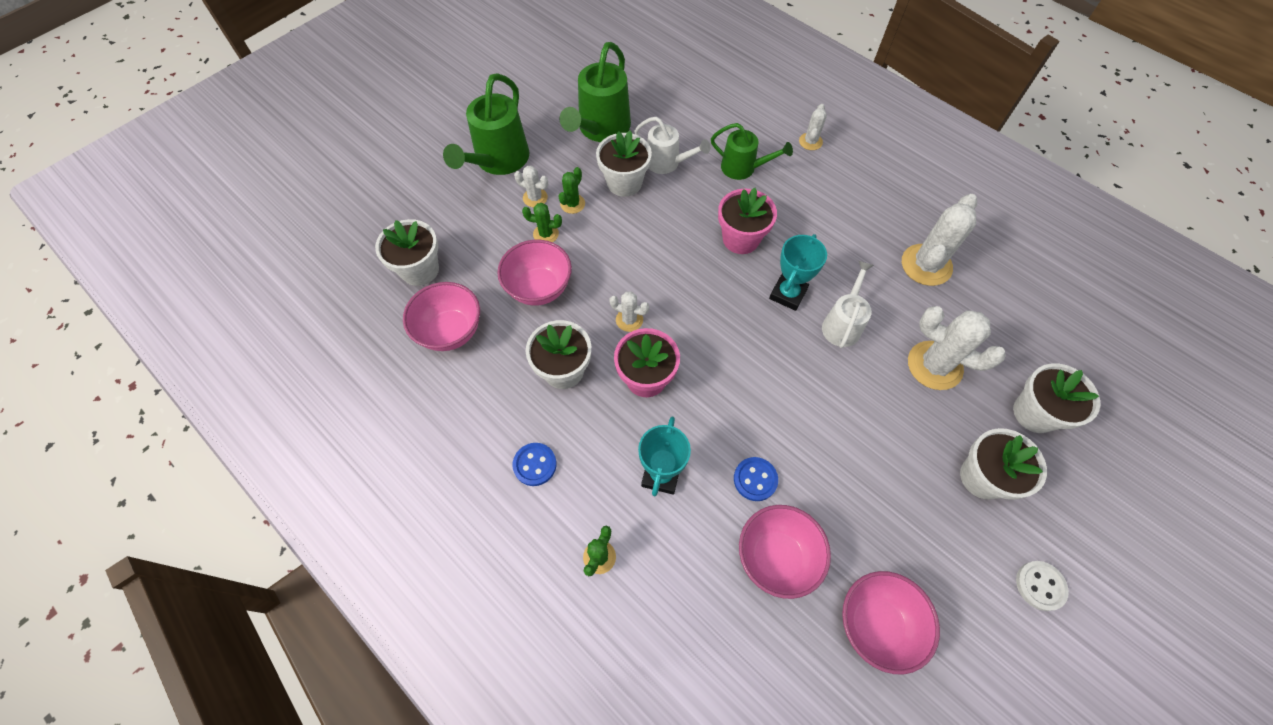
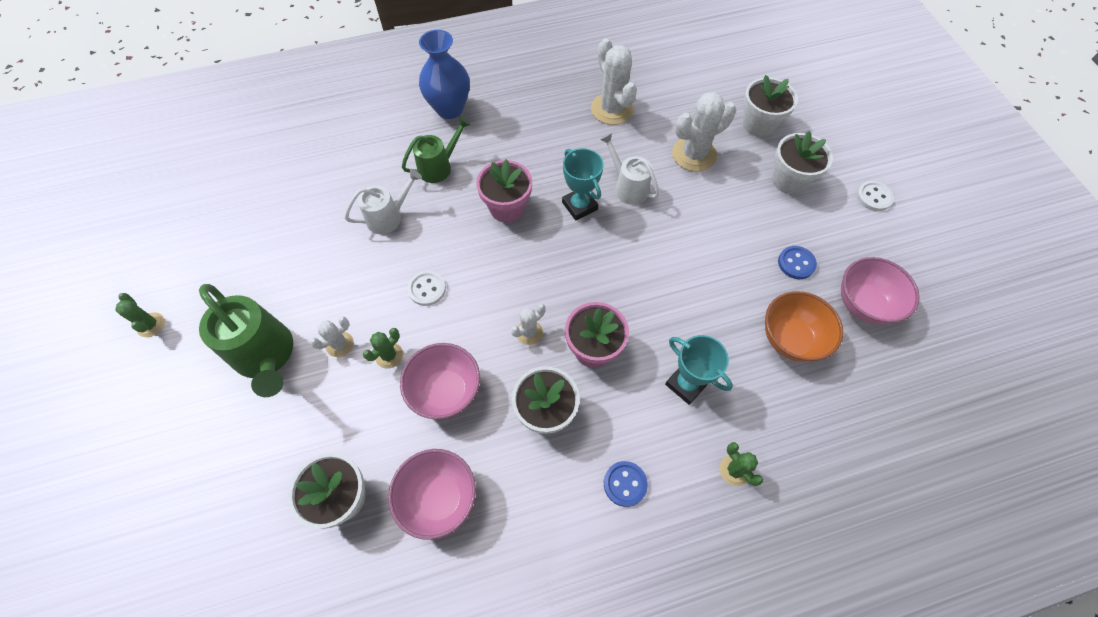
camera: 60 degrees left, 0 degrees up
green cactus [559,167,585,214] -> green cactus moved to [116,293,165,337]
green watering can [560,42,631,142] -> none
white flower pot [596,130,652,197] -> none
blue button [734,457,778,501] -> blue button moved to [778,246,817,279]
pink bowl [739,505,831,599] -> orange bowl [765,291,843,362]
white cactus [799,104,827,150] -> blue vase [419,30,470,119]
none -> white button [408,271,446,306]

